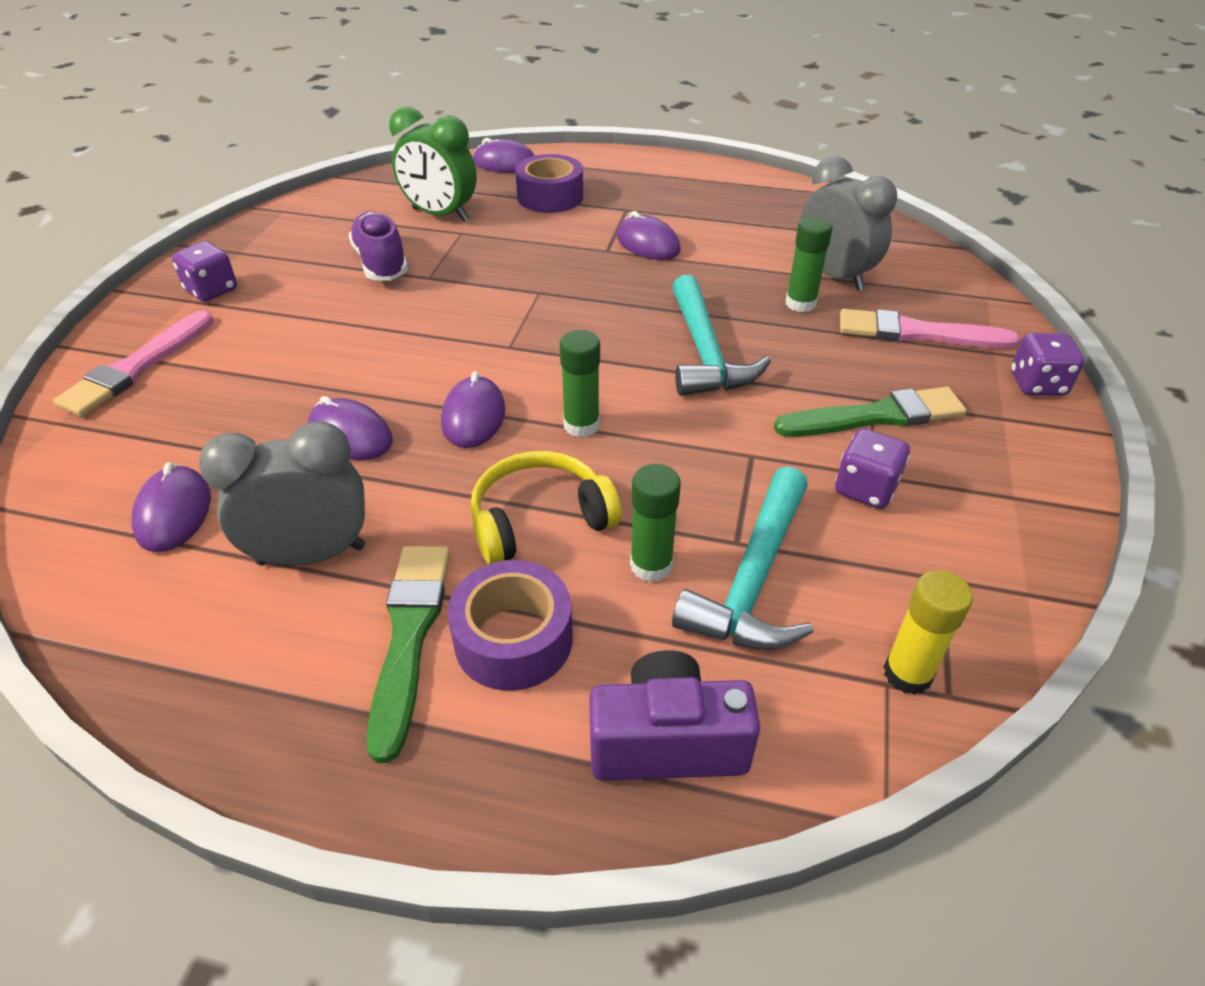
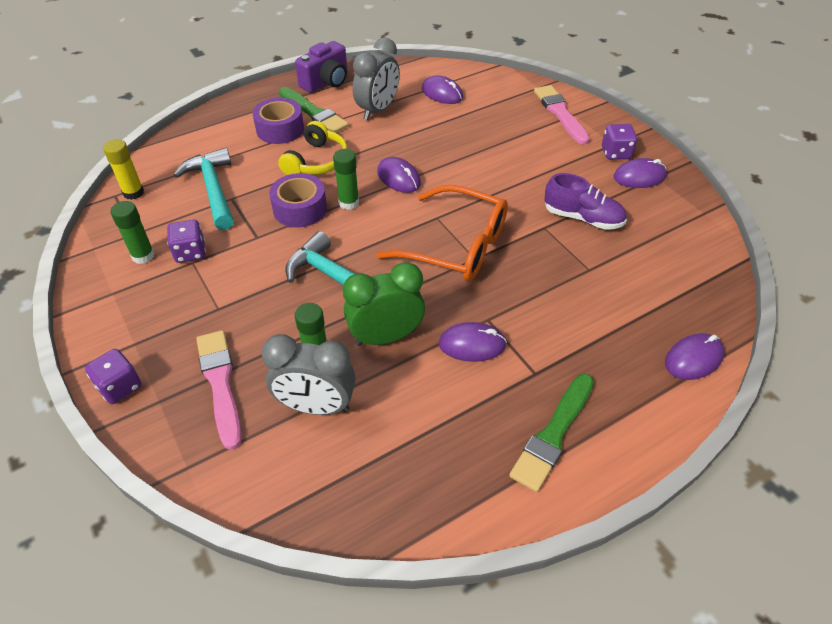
camera: 135 degrees right, 5 degrees up
purple mouse [308,396,393,460] -> purple mouse moved to [614,158,667,188]
green clock [389,107,477,222] -> green clock moved to [343,262,425,346]
purple tape [515,154,583,213] -> purple tape moved to [269,173,327,227]
purple camera [589,650,760,780] -> purple camera moved to [295,41,347,93]
green glue stick [630,464,681,582] -> green glue stick moved to [110,201,155,264]
green brush [774,387,967,437] -> green brush moved to [509,374,594,492]
pink brush [840,309,1020,349] -> pink brush turned 75 degrees counterclockwise [196,330,242,450]
none -> orange glasses [376,185,508,281]

